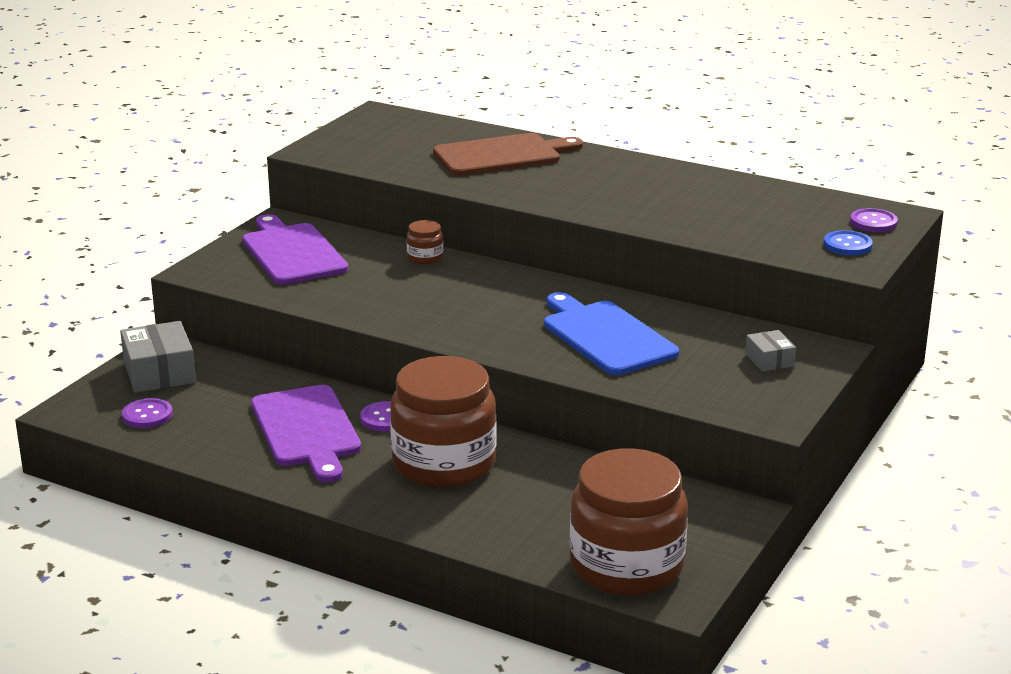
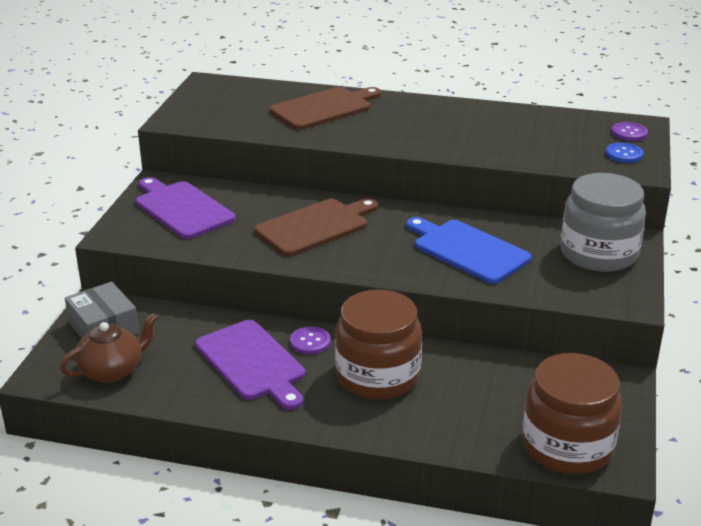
camera: 15 degrees left, 5 degrees up
purple button [122,398,173,428] -> brown teapot [60,313,158,383]
brown jar [407,220,443,264] -> none
grey box [745,330,796,372] -> grey jar [560,173,646,272]
none -> brown cutting board [255,198,378,256]

